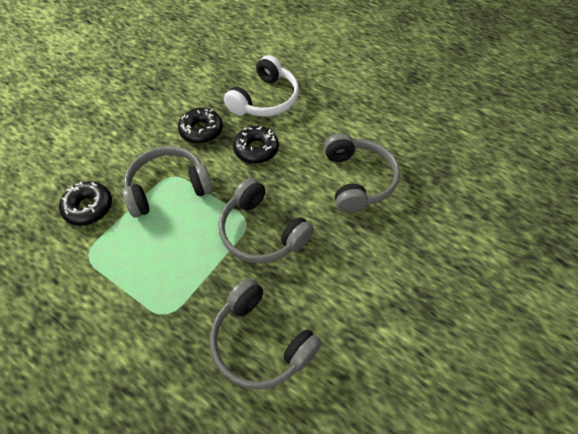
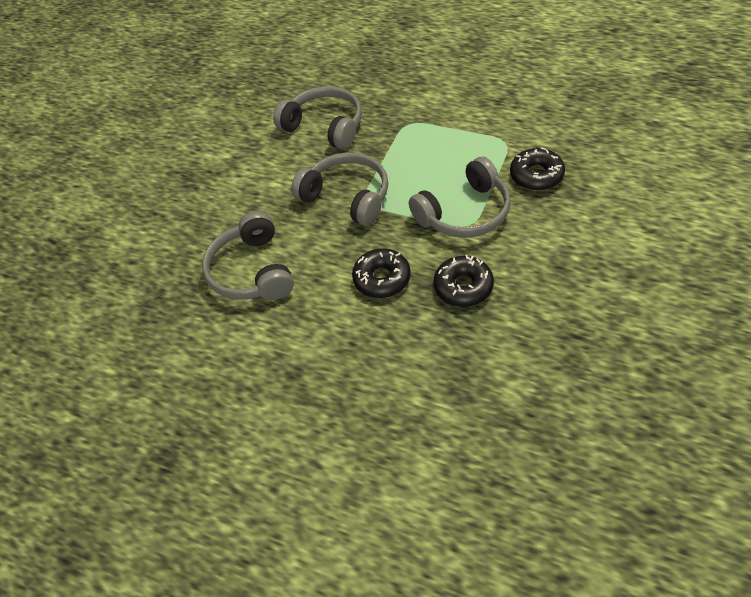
camera: 175 degrees right, 5 degrees down
white headphones [224,55,299,117] -> none

